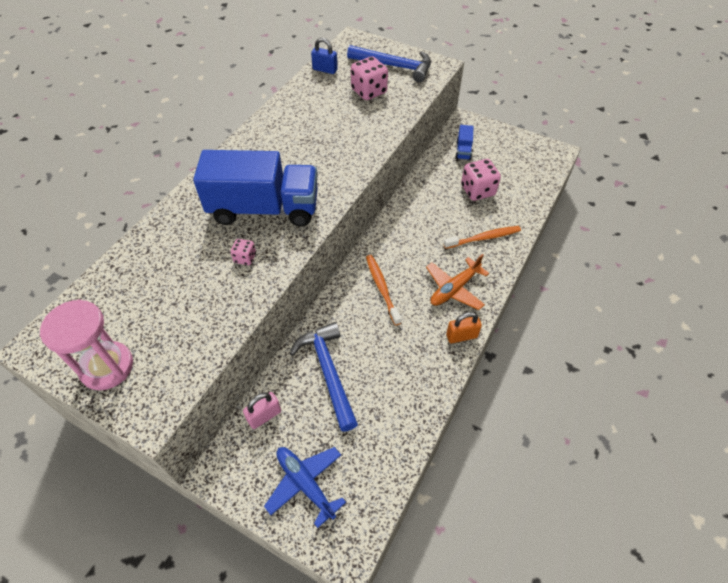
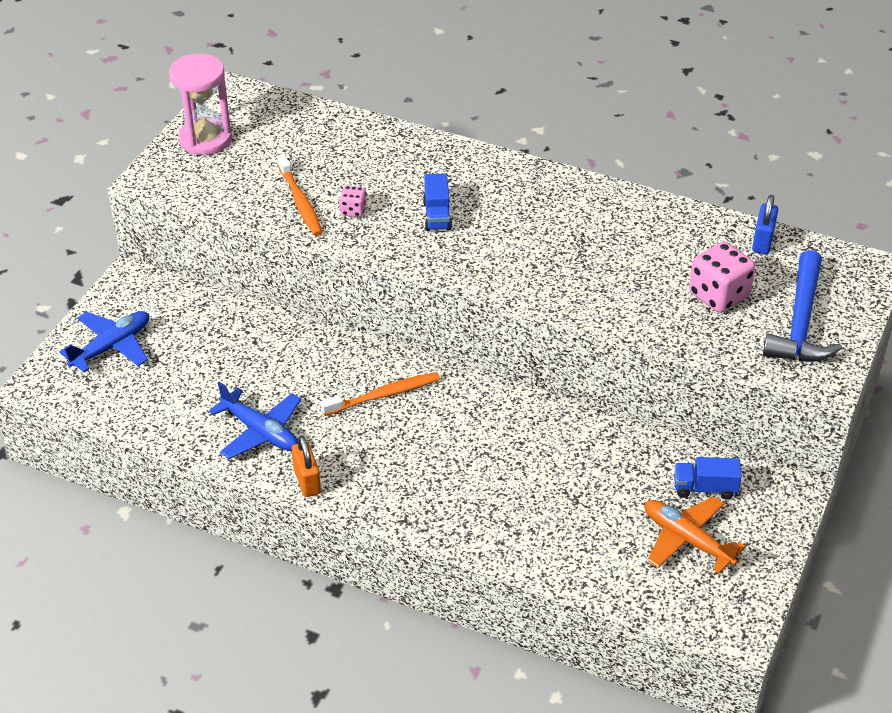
camera: 85 degrees right, 10 degrees down
blue truck [193,150,318,227] -> blue truck [423,173,452,231], size x0.41
pink padlock [243,392,281,429] -> none
blue hammer [290,322,358,432] -> none
orange plane [426,254,489,310] -> orange plane moved to [645,497,746,573]
orange toothbrush [444,226,521,249] -> orange toothbrush moved to [277,154,323,236]
pink dice [461,159,501,201] -> none
none -> blue plane [209,382,301,459]

